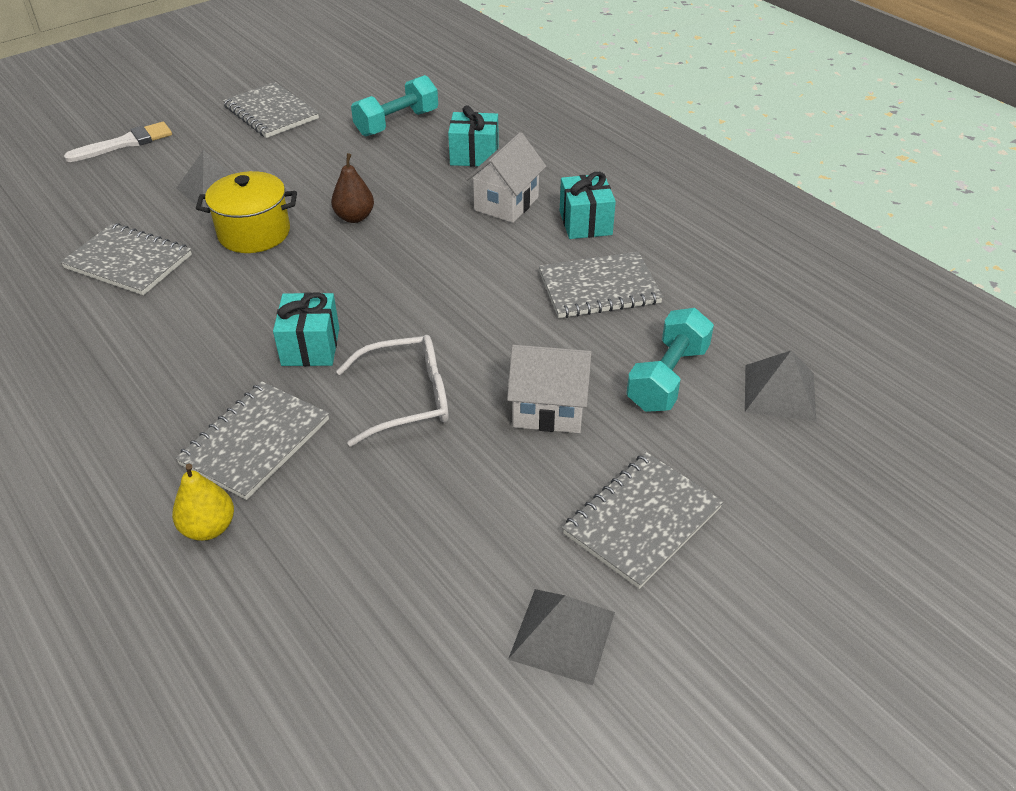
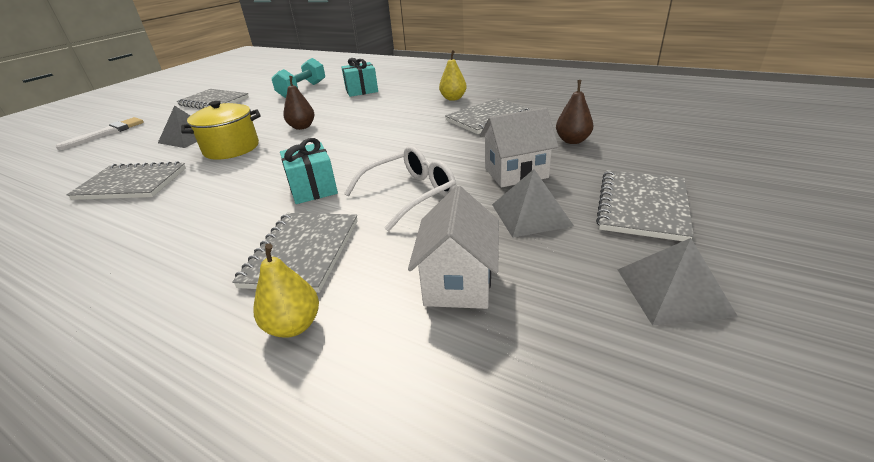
camera: 20 degrees left, 10 degrees down
white house [466,132,547,223] -> white house moved to [408,186,499,309]
turquoise gift [560,172,616,239] -> yellow pear [439,50,467,101]
turquoise dumbbell [626,308,714,412] -> brown pear [556,80,593,144]
grey pyramid [745,350,816,421] -> grey pyramid moved to [492,169,574,238]

